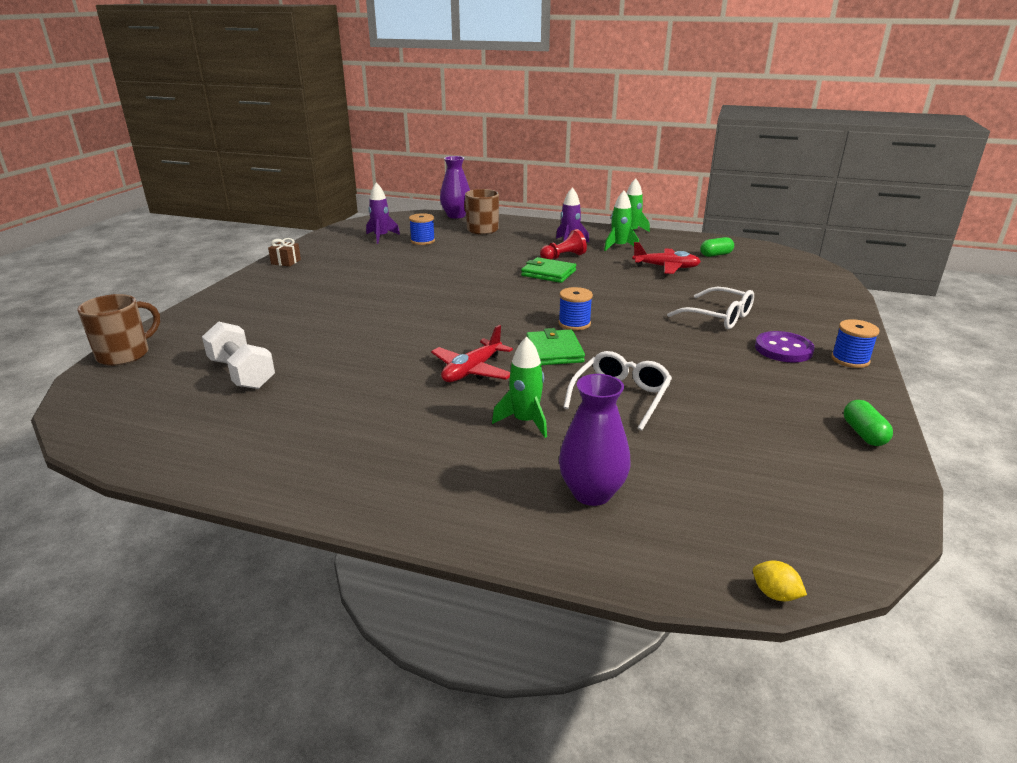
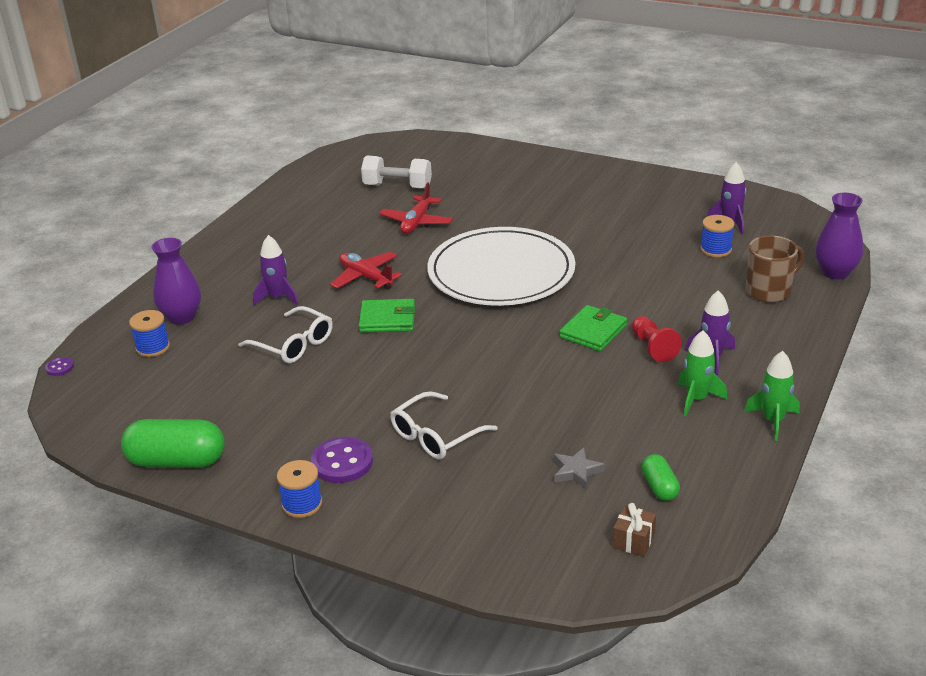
camera: 100 degrees right, 5 degrees up
brown mug [77,294,160,366] -> none
white dumbbell [202,321,275,389] -> white dumbbell turned 45 degrees clockwise [361,156,432,189]
brown gift [268,238,301,267] -> brown gift moved to [613,503,656,557]
green rocket [492,337,547,438] -> purple rocket [253,235,299,305]
blue spool [558,287,593,330] -> blue spool moved to [129,310,170,357]
red plane [633,242,701,274] -> red plane moved to [379,182,453,234]
yellow lemon [753,561,807,601] -> purple button [45,357,74,376]
green capsule [844,400,893,446] -> green capsule [121,419,225,468], size x1.87
none -> white plate [427,227,575,306]
none -> grey star [554,447,605,489]

